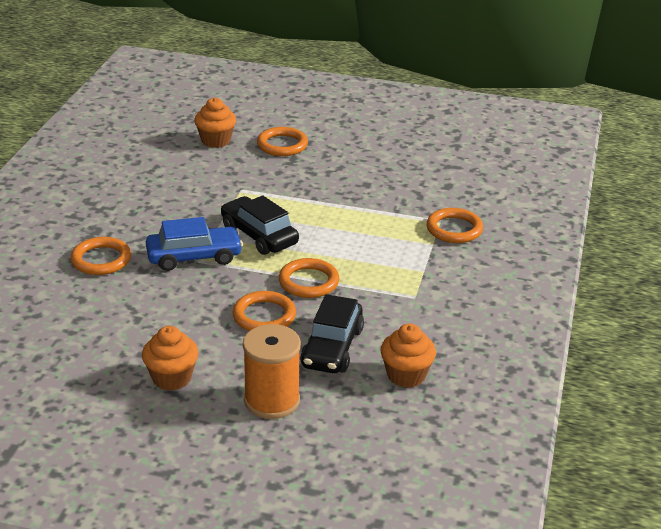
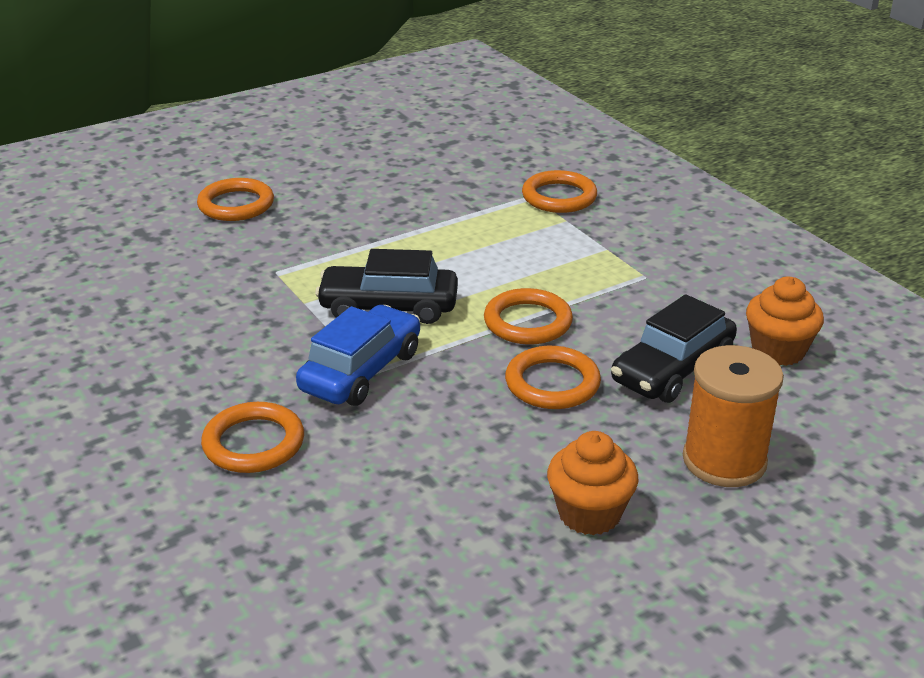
camera: 45 degrees left, 0 degrees up
orange cupcake [194,98,236,148] -> none
black car [300,294,364,373] -> black car turned 75 degrees clockwise [611,294,737,403]

